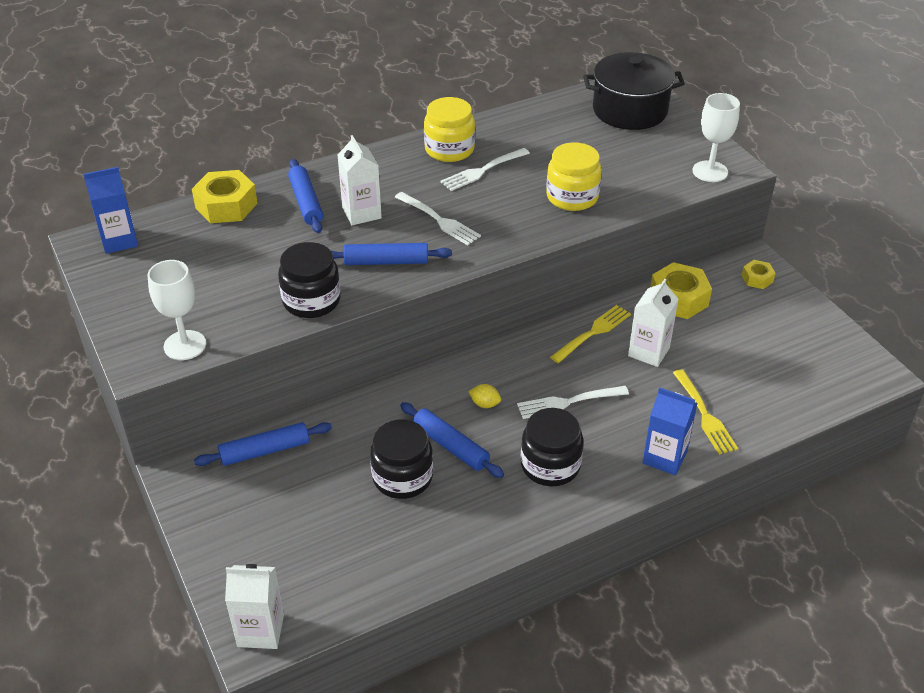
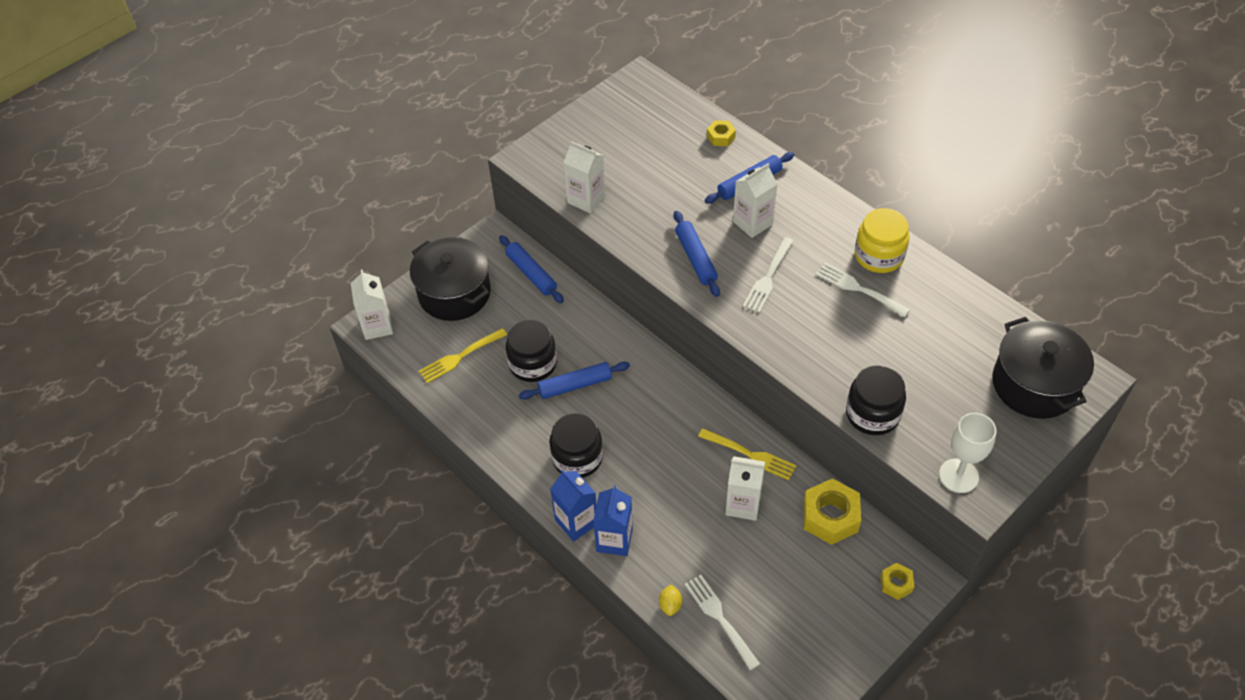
camera: 75 degrees right, 10 degrees up
blue carton [83,167,138,254] -> blue carton moved to [550,470,597,542]
white goblet [148,260,206,360] -> none
yellow nut [192,170,258,223] -> yellow nut [707,120,736,146], size x0.54
black jar [278,242,341,318] -> black jar moved to [846,365,906,435]
blue rolling pin [400,402,504,478] -> blue rolling pin turned 45 degrees clockwise [519,362,630,400]
yellow lemon [468,384,501,408] -> yellow lemon moved to [659,584,682,616]
white fork [517,386,629,419] -> white fork moved to [685,575,760,670]
yellow jar [546,142,602,211] -> none
yellow fork [673,369,738,455] -> yellow fork moved to [419,328,507,383]
none -> black pot [410,237,491,321]
none -> white carton [563,141,606,213]

